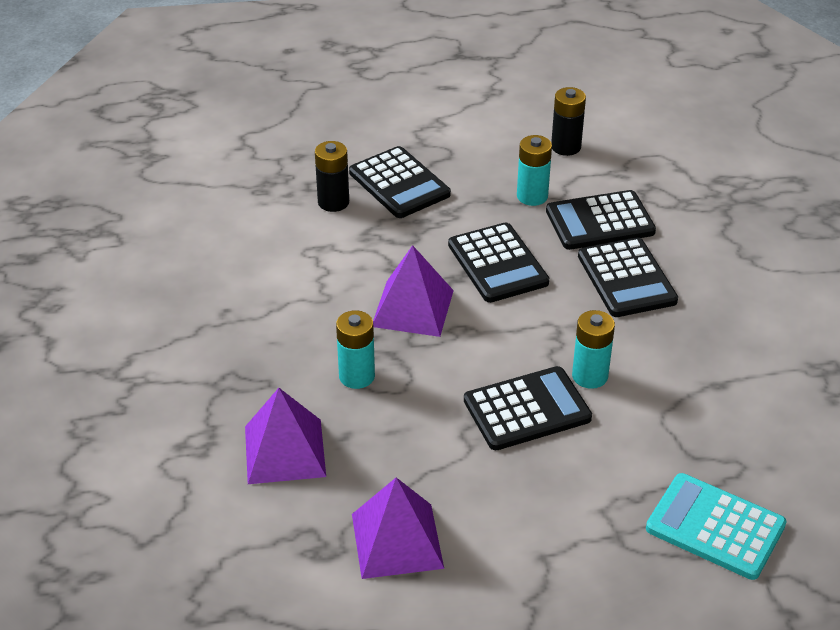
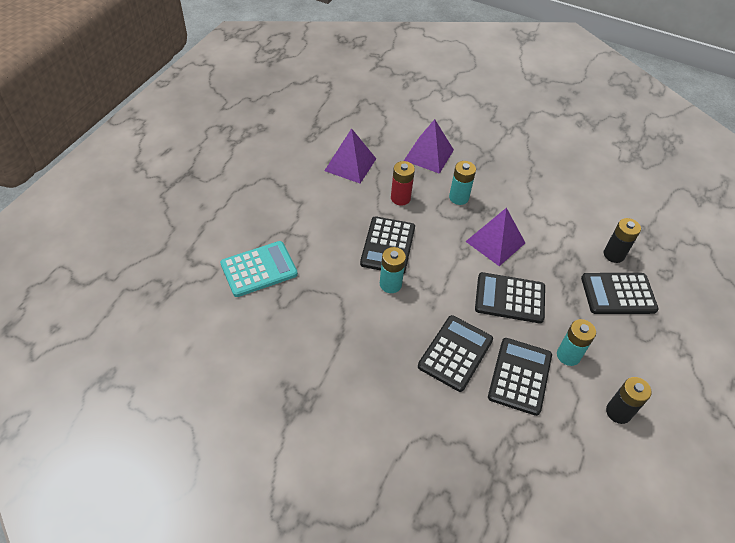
camera: 120 degrees right, 10 degrees up
black calculator [578,237,678,317] -> black calculator turned 105 degrees clockwise [418,315,493,392]
none -> red battery [391,161,415,206]

